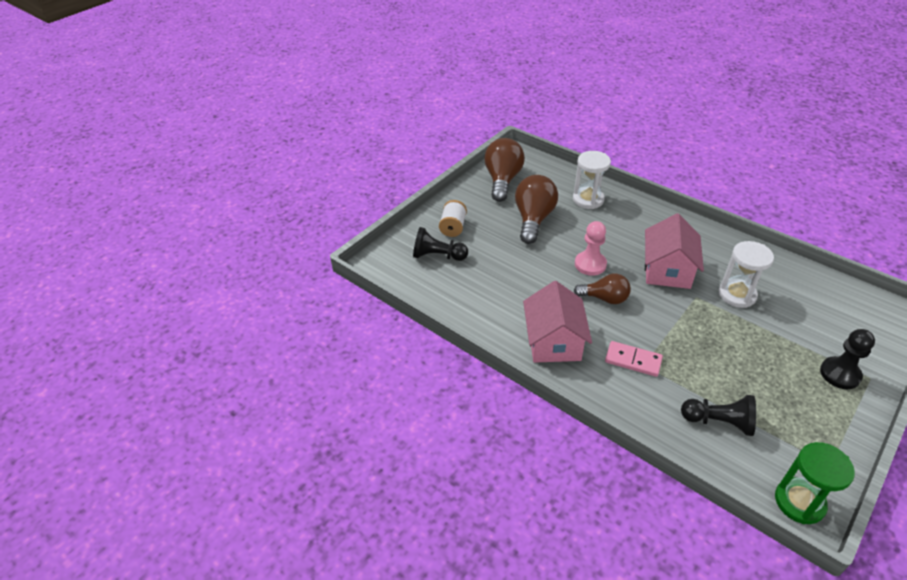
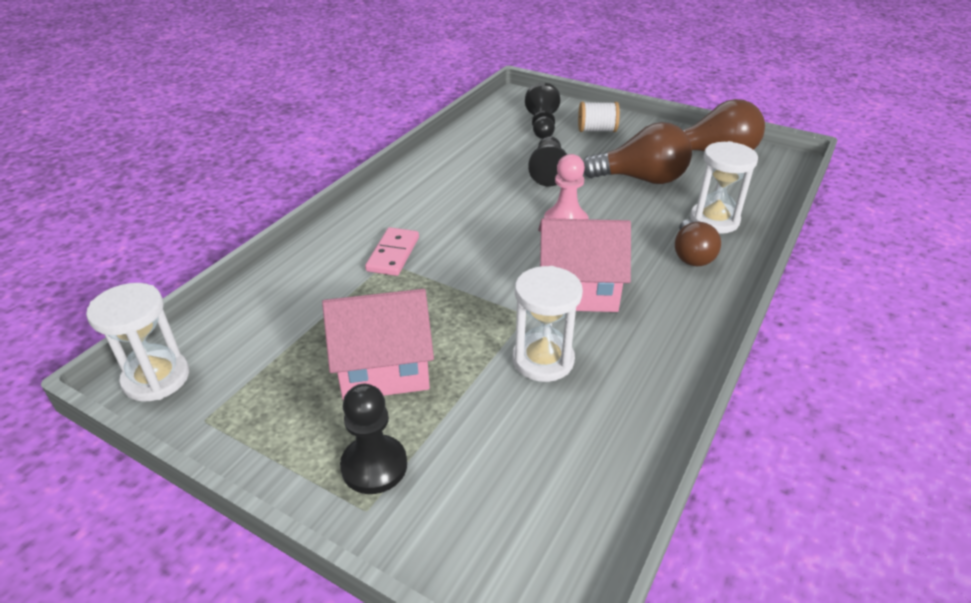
camera: 80 degrees right, 5 degrees down
pink house [523,281,592,363] -> pink house moved to [322,289,434,401]
brown light bulb [574,274,631,304] -> brown light bulb moved to [675,219,721,266]
black pawn [681,395,756,436] -> black pawn moved to [528,136,567,187]
green hourglass [775,442,855,524] -> white hourglass [86,283,189,402]

